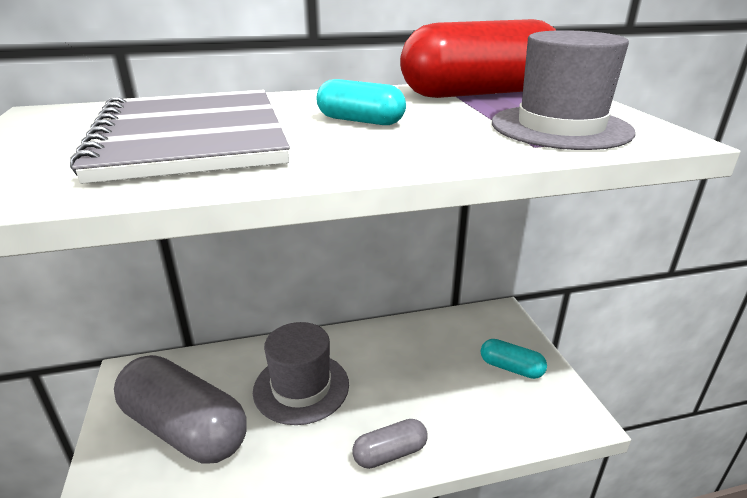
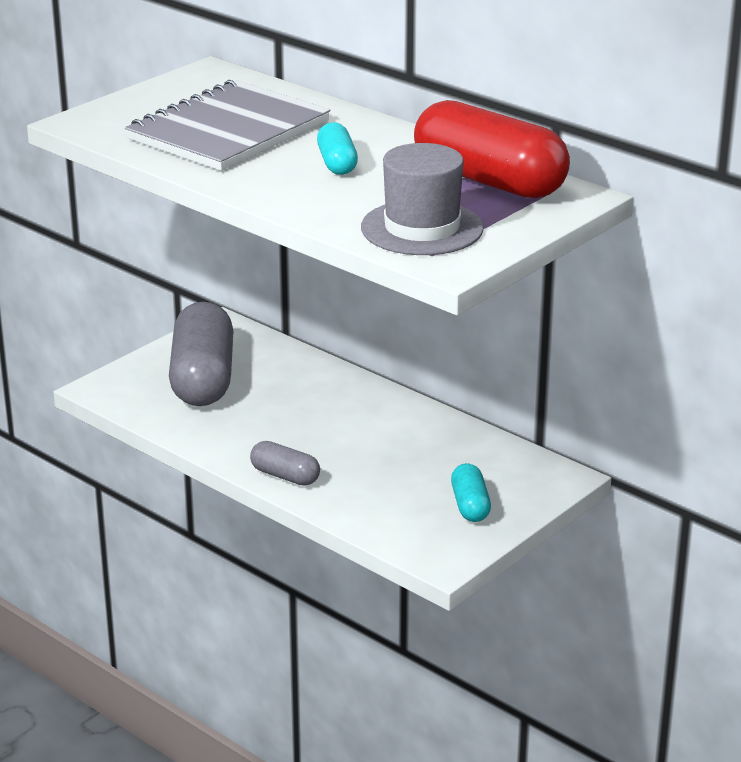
camera: 55 degrees right, 0 degrees up
grey hat [253,322,349,425] -> none

